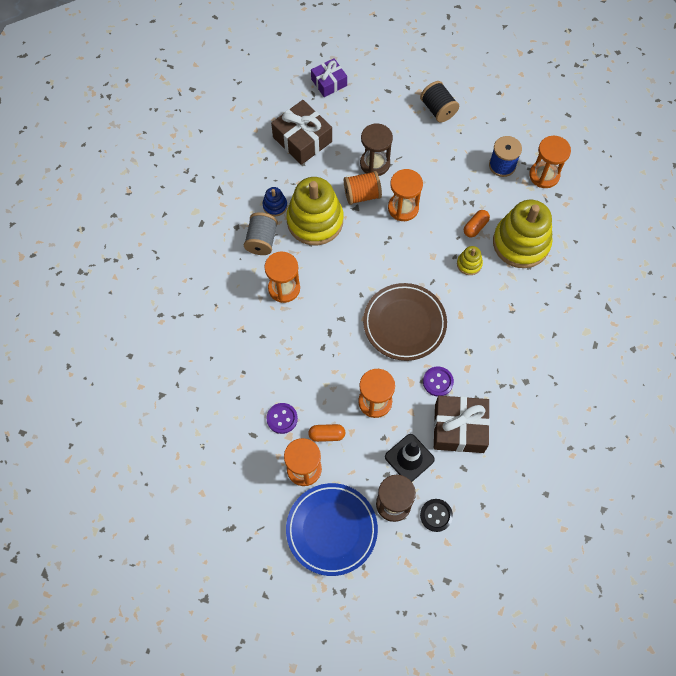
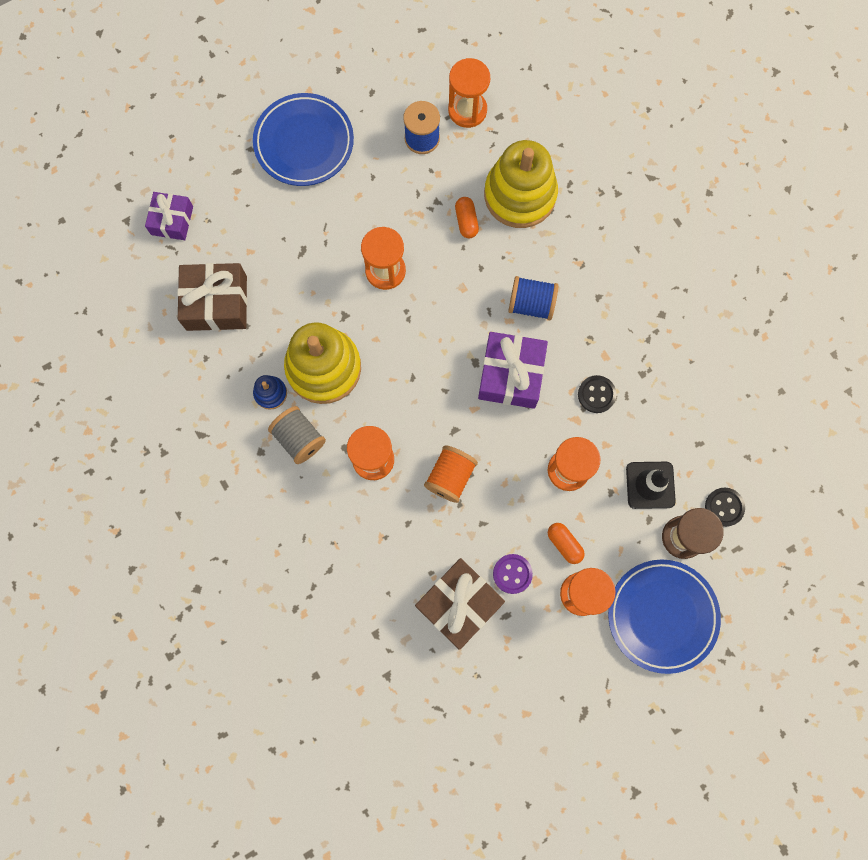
camera: 50 degrees left, 10 degrees up
orange capsule [308,424,345,442] -> orange capsule turned 75 degrees counterclockwise [548,523,585,564]
orange spool [344,171,382,205] -> orange spool moved to [424,445,478,503]
brown hourglass [360,123,393,176] -> none
brown plate [363,283,447,361] -> purple gift [478,332,548,409]
black spool [420,81,459,123] -> blue plate [253,93,354,186]
purple button [423,366,454,396] -> black button [578,375,616,413]
brown gift [434,396,490,453] -> brown gift moved to [415,558,505,650]
yellow stacking toy [457,246,483,275] -> none
none -> blue spool [508,276,558,320]

